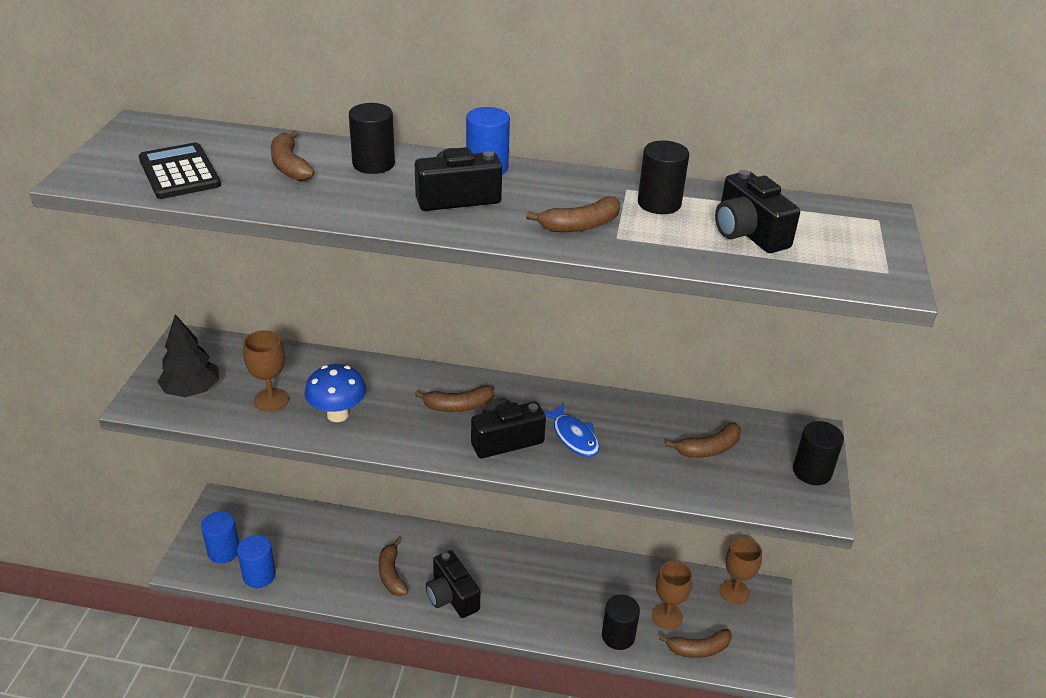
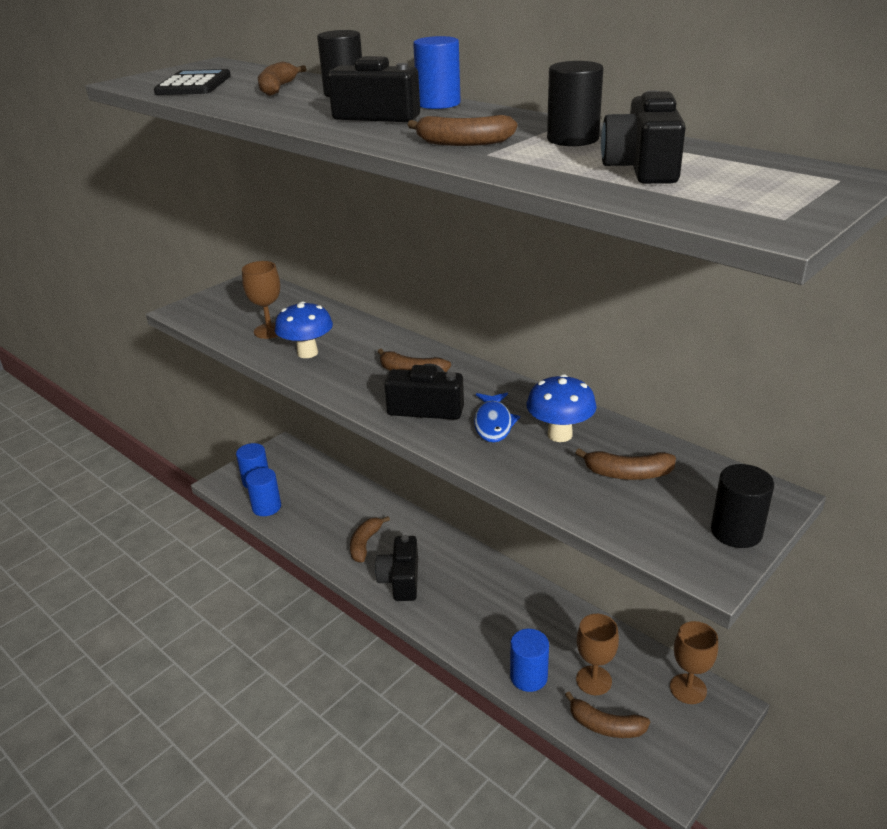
camera: 35 degrees right, 5 degrees down
black tree [158,314,219,397] -> none
black cylinder [602,595,640,650] -> blue cylinder [510,629,549,692]
none -> blue mushroom [527,374,597,442]

